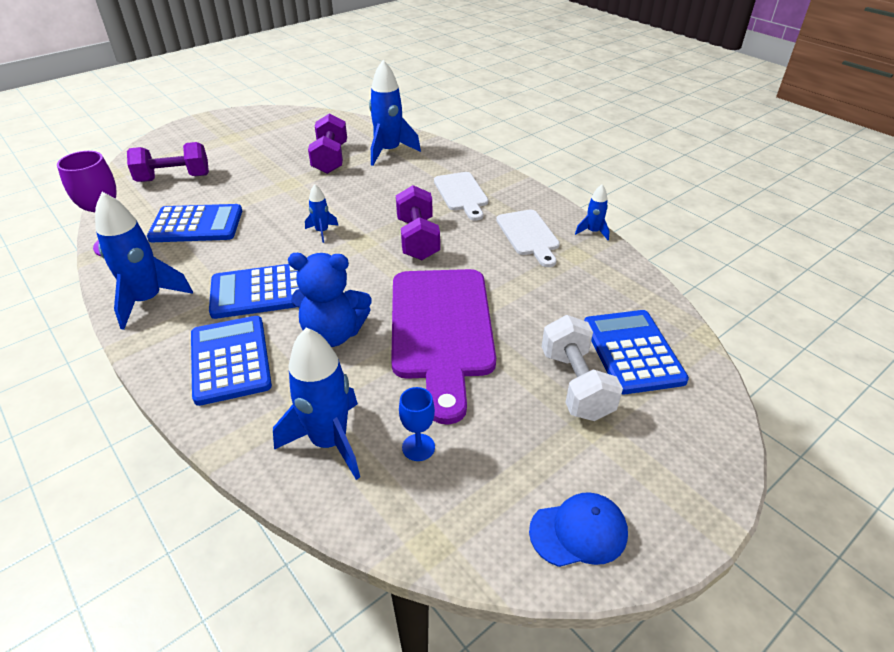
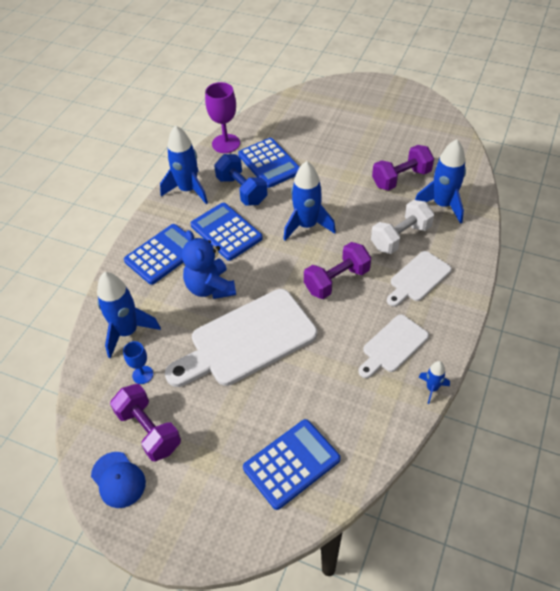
camera: 65 degrees right, 10 degrees up
purple dumbbell [127,142,209,182] -> purple dumbbell moved to [110,384,181,461]
blue rocket [305,184,338,243] -> blue rocket [283,161,336,241], size x2.00
purple cutting board [391,269,496,424] -> white cutting board [165,289,317,387]
white dumbbell [542,315,623,421] -> white dumbbell moved to [371,200,434,254]
none -> blue dumbbell [214,154,268,206]

